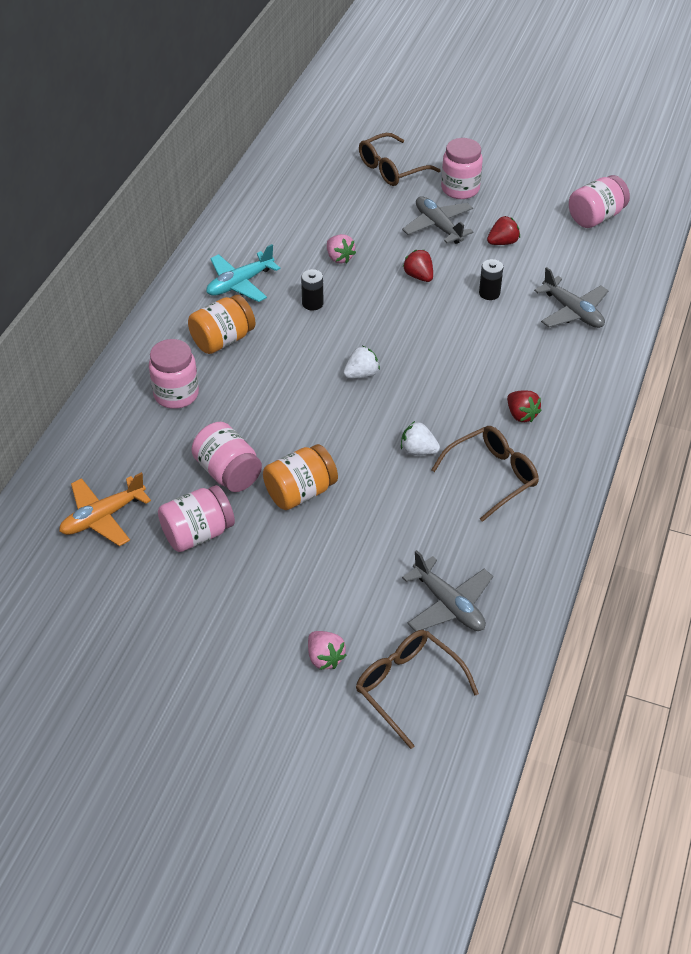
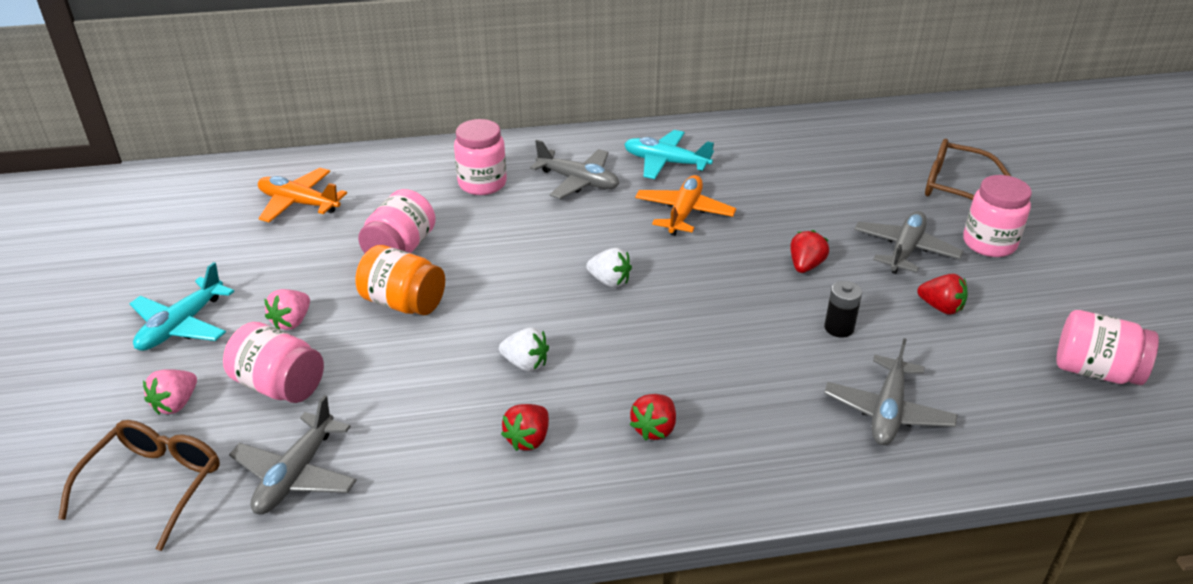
camera: 60 degrees right, 10 degrees down
pink jar [158,485,235,552] -> pink jar moved to [223,322,324,403]
orange jar [188,295,256,354] -> grey plane [530,140,619,199]
black battery [301,269,324,311] -> orange plane [635,175,736,236]
pink strawberry [327,234,356,263] -> pink strawberry moved to [264,289,310,330]
white strawberry [401,421,440,455] -> white strawberry turned 120 degrees clockwise [499,327,549,372]
brown glasses [431,426,539,522] -> red strawberry [501,404,549,451]
none -> turquoise plane [129,262,234,351]

